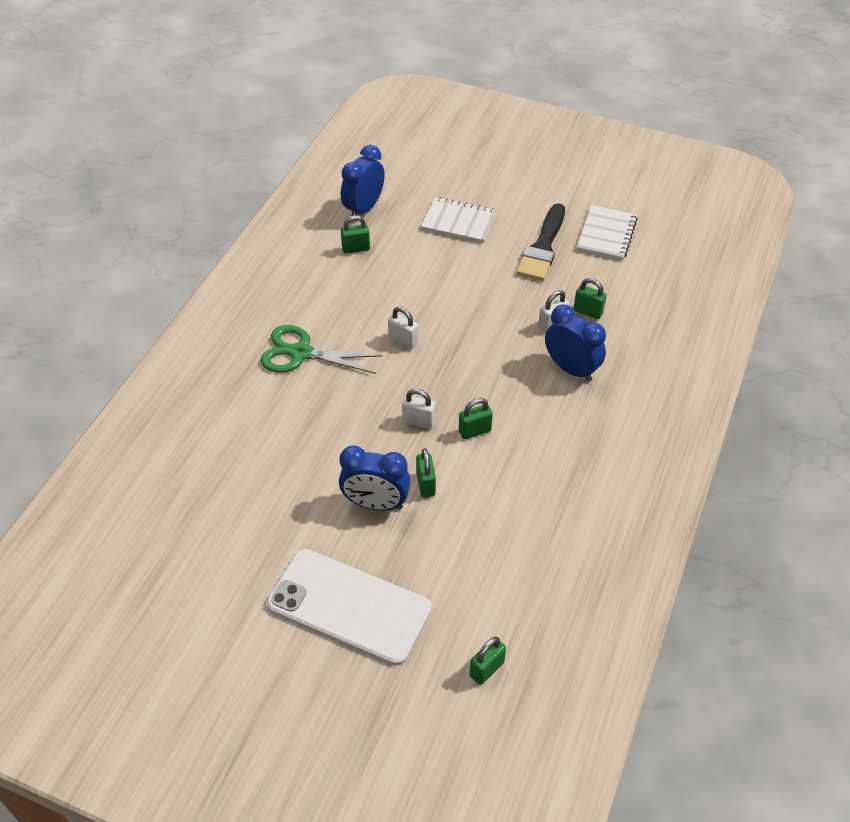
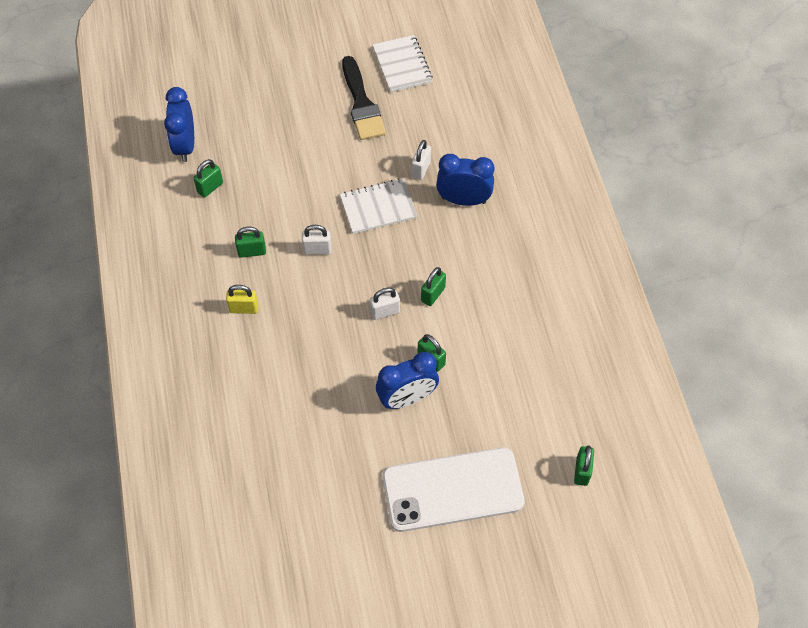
camera: 35 degrees left, 10 degrees up
green scissors [260,325,382,374] -> yellow padlock [226,285,258,314]
white notebook [421,197,497,243] -> white notebook moved to [340,178,417,234]
green padlock [573,278,606,319] -> green padlock moved to [235,227,266,258]

